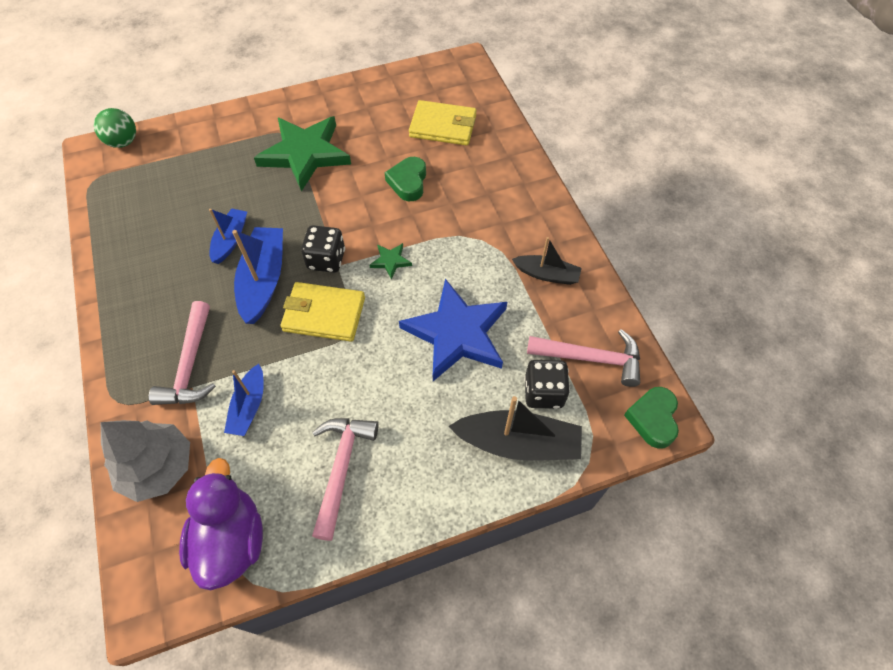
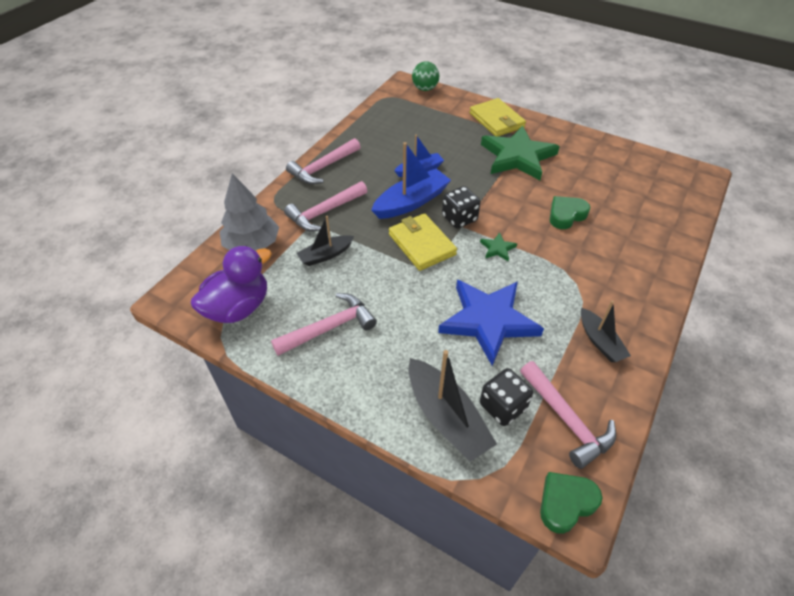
camera: 50 degrees right, 10 degrees down
blue boat [224,364,264,436] -> black boat [297,216,354,266]
yellow wallet [409,100,477,146] -> yellow wallet moved to [470,98,526,136]
none -> pink hammer [286,138,361,184]

